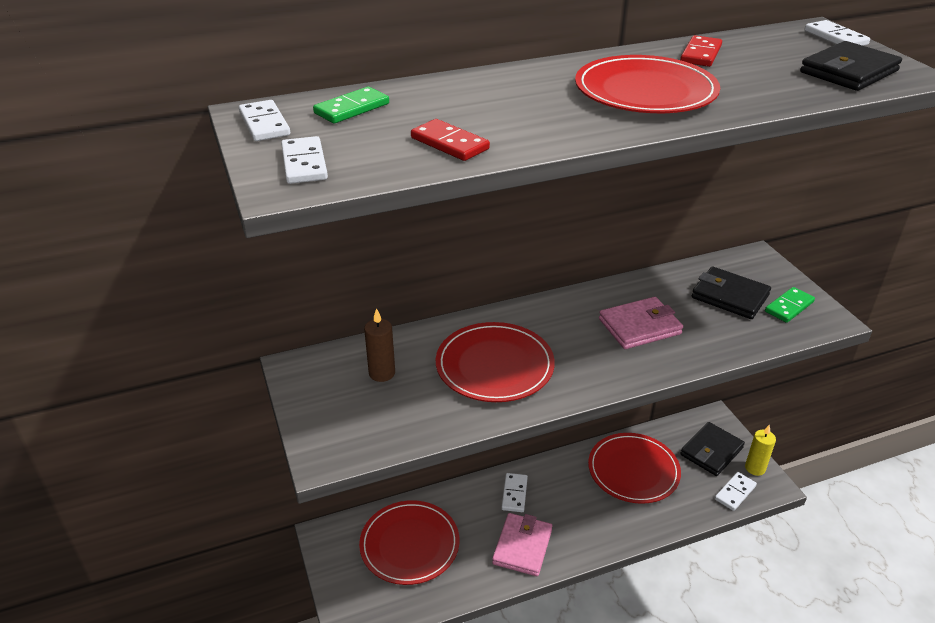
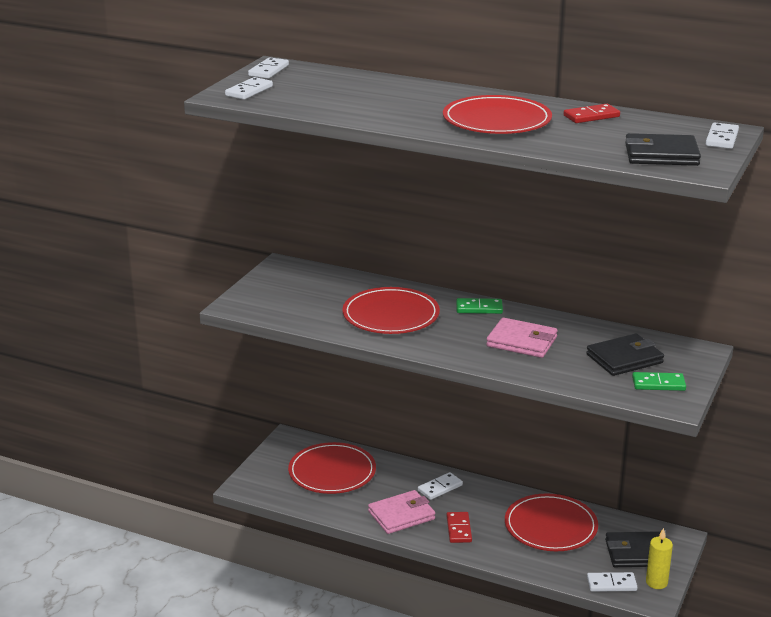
camera: 45 degrees right, 10 degrees down
green domino [313,87,389,123] -> green domino moved to [456,298,503,314]
brown candle [364,308,395,382] -> none
red domino [411,119,490,161] -> red domino moved to [446,512,472,543]
black wallet [692,267,771,319] -> black wallet turned 75 degrees clockwise [586,334,664,376]

